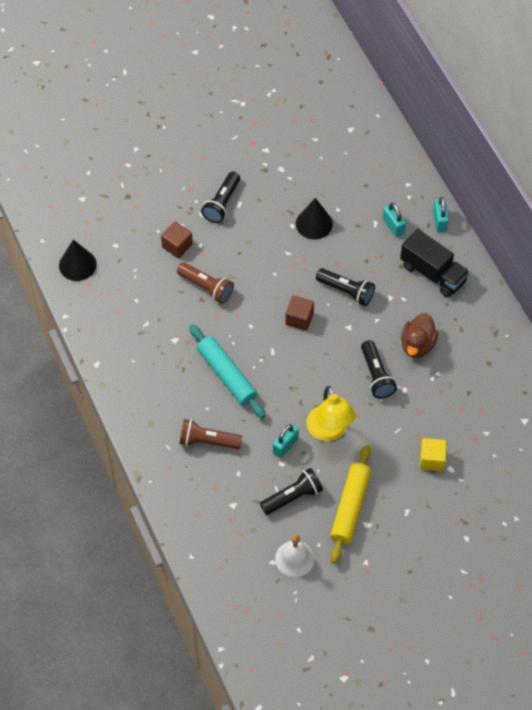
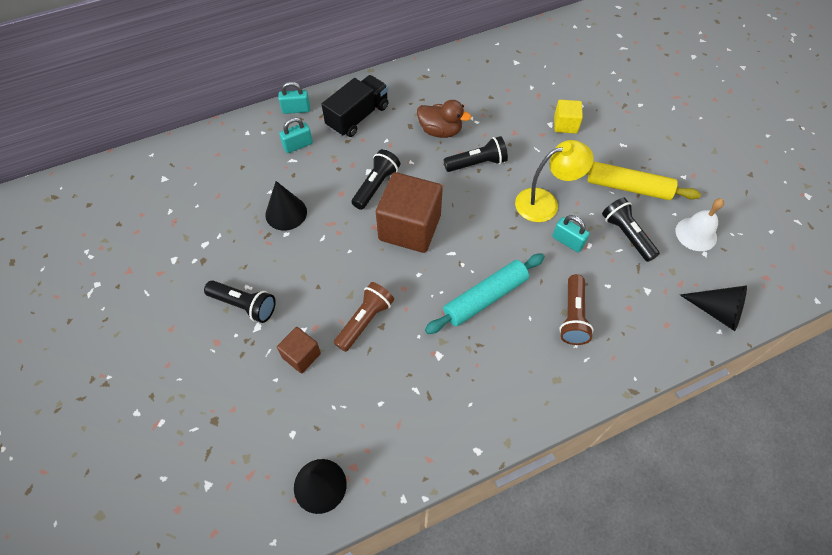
camera: 90 degrees left, 0 degrees up
brown cube [285,295,314,331] -> brown cube [376,172,443,253], size x1.99
none -> black cone [680,285,747,331]

